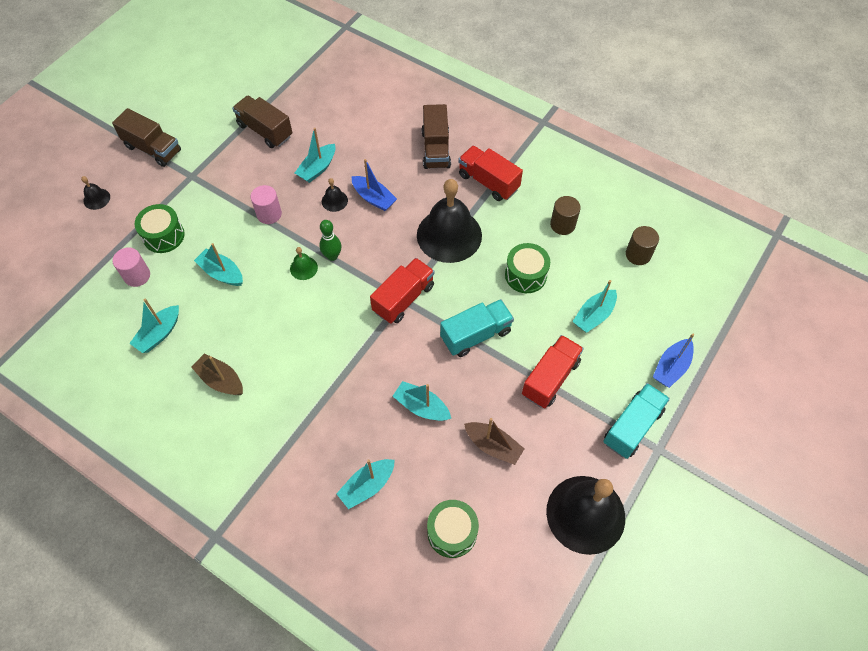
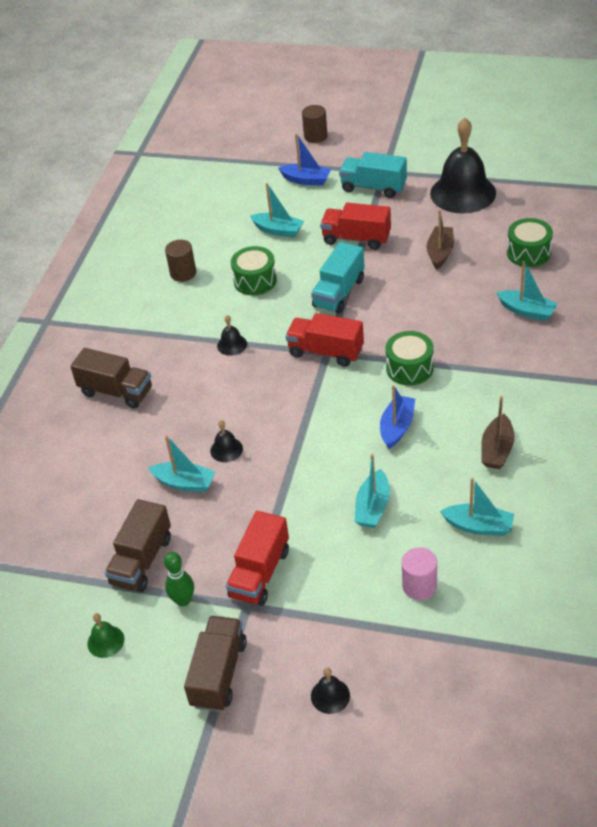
camera: 105 degrees left, 15 degrees down
green drum [135,204,185,253] -> green drum moved to [385,331,434,386]
pink cylinder [251,185,282,224] -> none
green bell [290,247,318,280] -> green bell moved to [87,613,124,658]
green bowling pin [319,220,342,261] -> green bowling pin moved to [164,552,194,607]
blue boat [352,159,397,211] -> blue boat moved to [380,385,415,449]
turquoise boat [393,381,451,421] -> none
black bell [417,179,482,263] -> black bell [217,315,247,356], size x0.41
brown truck [422,104,451,169] -> brown truck turned 45 degrees clockwise [70,348,152,409]
turquoise truck [440,299,514,357] -> turquoise truck turned 105 degrees counterclockwise [311,242,365,314]
red truck [458,146,523,201] -> red truck moved to [226,511,289,606]
brown cylinder [626,226,659,265] -> brown cylinder moved to [302,105,328,143]

